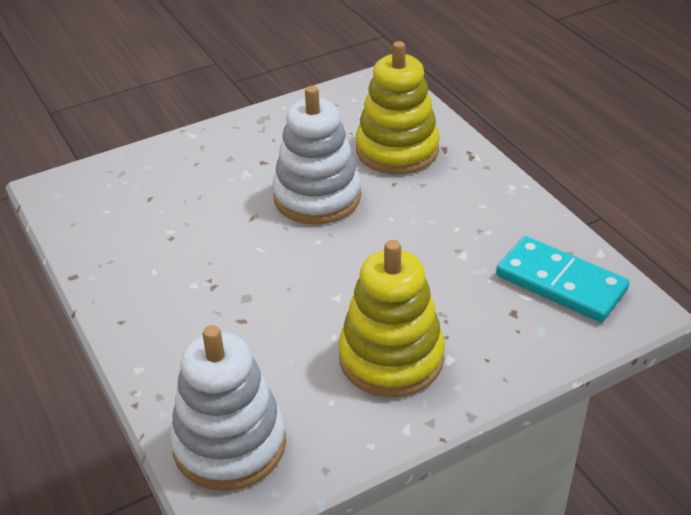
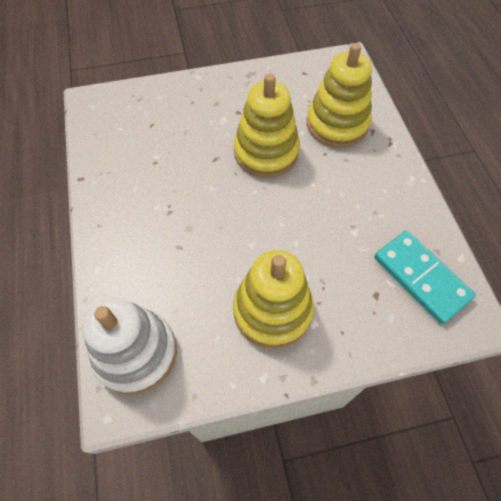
camera: 15 degrees right, 20 degrees up
white stacking toy [272,86,361,225] -> yellow stacking toy [234,73,300,178]

